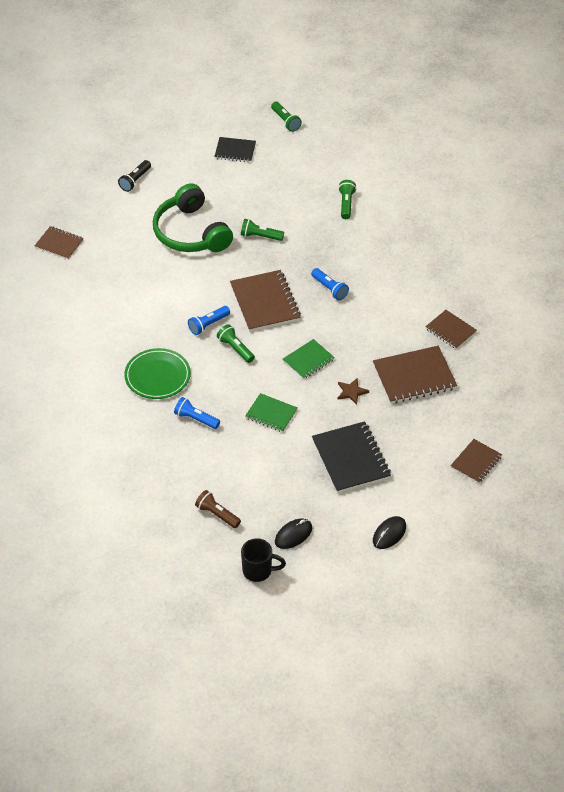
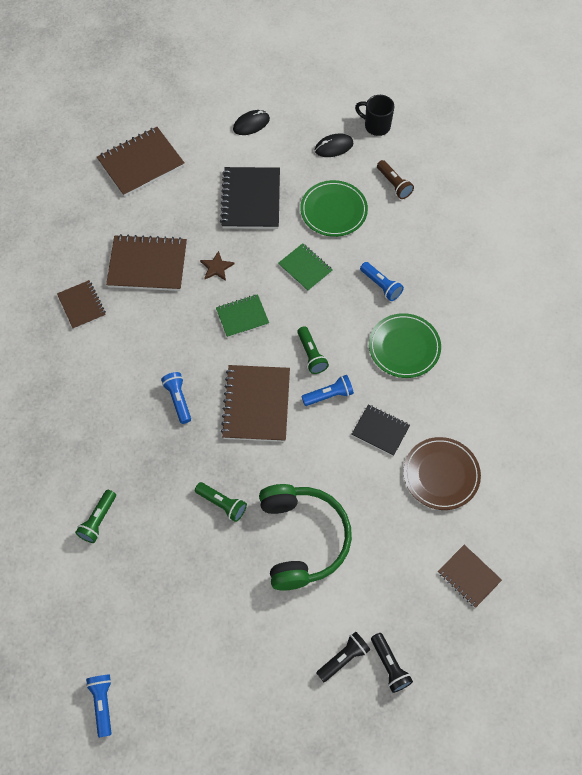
camera: 160 degrees left, 15 degrees up
black notebook [214,137,256,162] -> black notebook moved to [352,404,410,456]
green flashlight [271,102,302,132] -> blue flashlight [86,675,112,738]
brown notebook [450,439,502,483] -> brown notebook [97,127,184,197], size x1.69
none -> green plate [300,180,368,237]
none -> black flashlight [371,633,413,693]
none -> brown plate [404,437,481,510]

